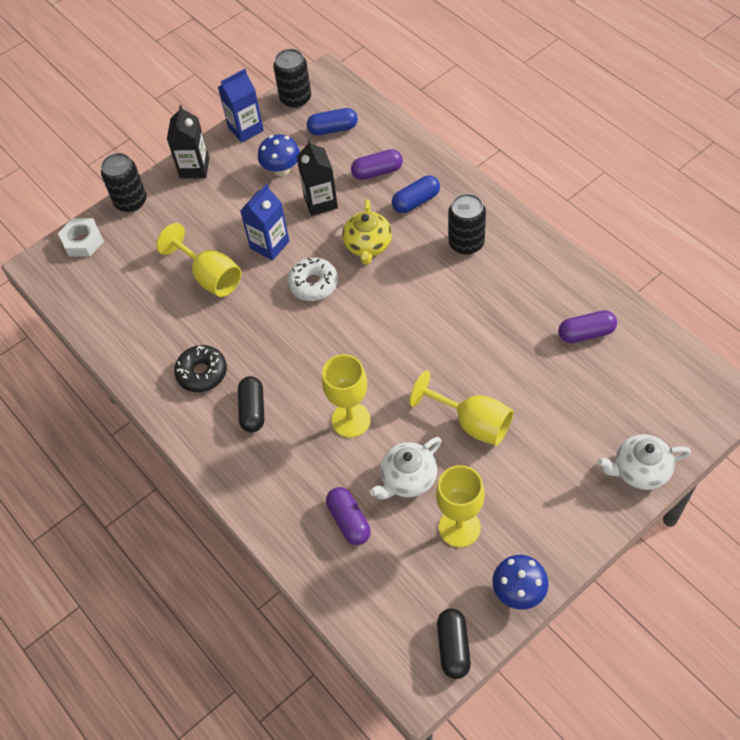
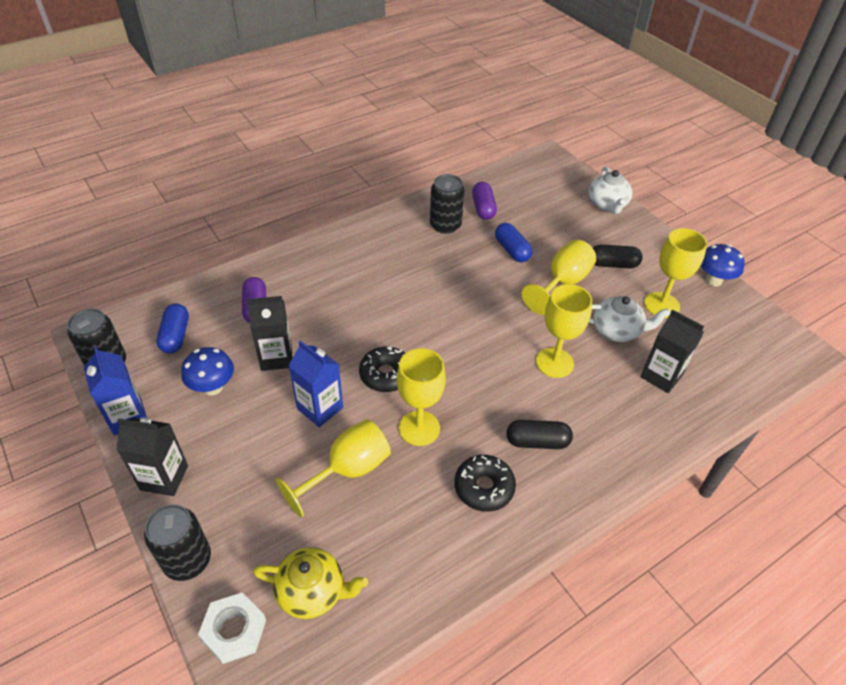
camera: 90 degrees left, 10 degrees down
white donut [288,257,338,301] -> black donut [359,347,405,392]
purple capsule [326,487,371,545] -> black carton [640,309,704,393]
yellow teapot [342,199,392,265] -> yellow teapot moved to [253,547,368,619]
white teapot [370,437,442,500] -> white teapot turned 45 degrees counterclockwise [589,296,670,342]
blue capsule [392,176,440,213] -> blue capsule moved to [495,223,533,262]
black capsule [437,608,471,679] -> black capsule moved to [593,245,643,268]
black can [448,194,486,255] -> black can moved to [430,174,465,234]
none -> yellow goblet [397,348,446,446]

